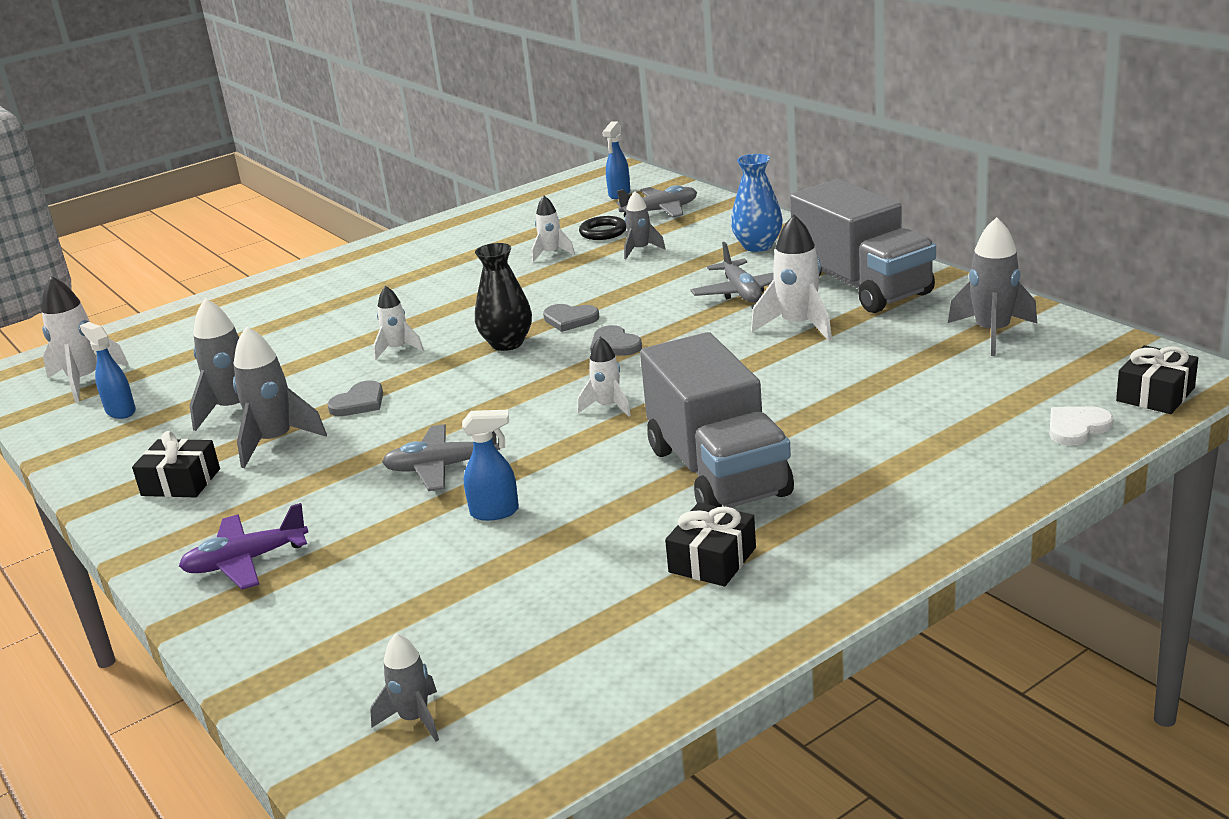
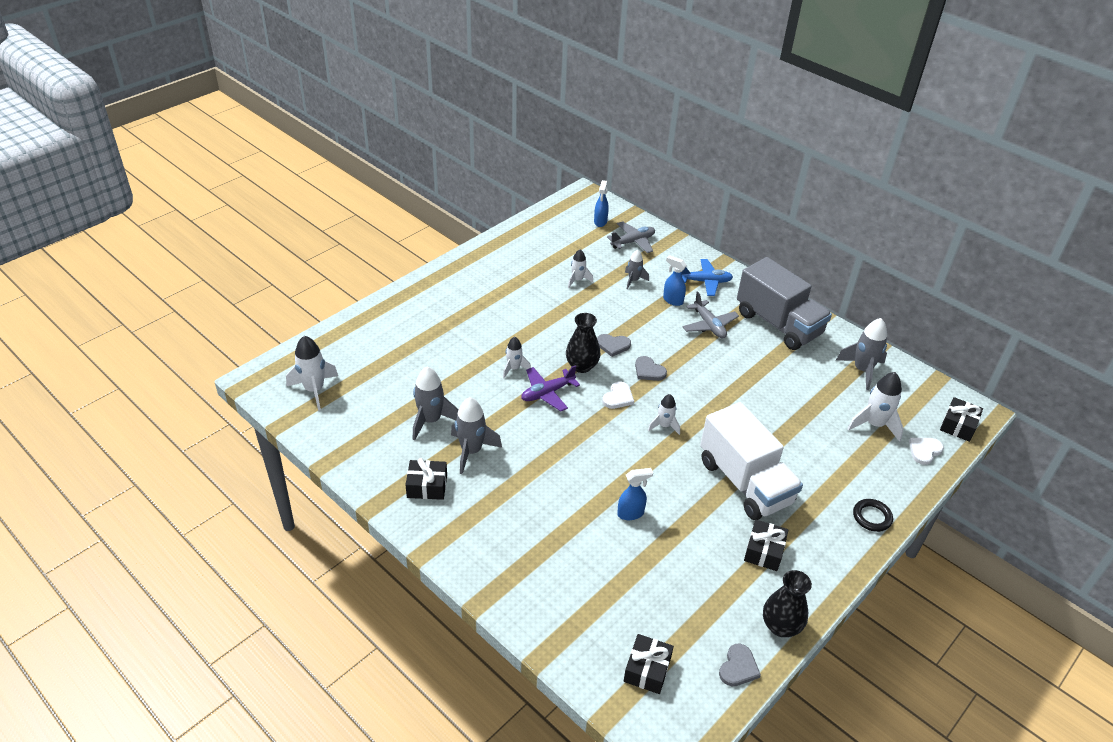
camera: 15 degrees left, 15 degrees up
blue spray bottle [80,322,136,419] -> blue spray bottle moved to [663,255,687,306]
purple plane [179,503,308,590] -> purple plane moved to [521,365,580,411]
grey heart [327,380,383,416] -> grey heart moved to [719,644,761,686]
grey rocket [370,633,439,742] -> black gift [624,634,674,694]
grey plane [382,424,500,491] -> none
black ring [579,216,627,240] -> black ring moved to [853,499,893,532]
grey truck [640,332,794,508] -> white truck [700,402,803,520]
blue vase [731,154,783,252] -> blue plane [682,259,733,296]
white rocket [751,215,832,341] -> white rocket moved to [847,372,904,442]
none -> white heart [602,382,634,409]
none -> black vase [763,570,812,637]

